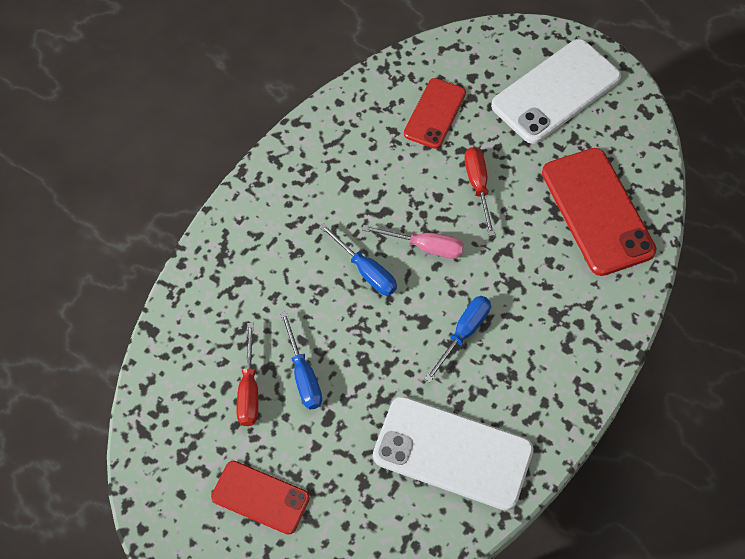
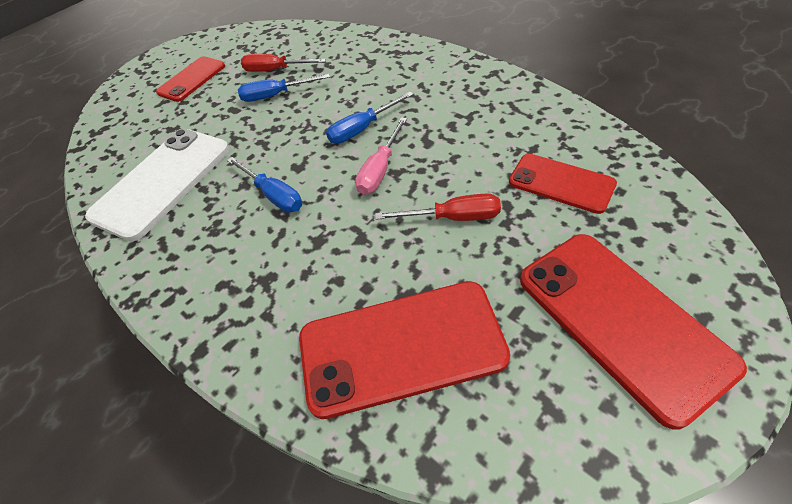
camera: 105 degrees right, 10 degrees down
white phone [491,39,621,144] -> red phone [520,234,747,429]

